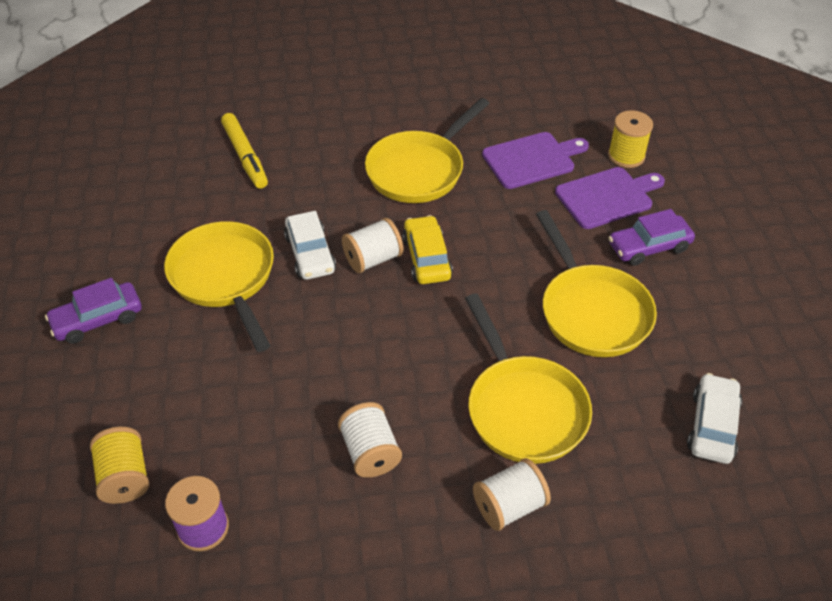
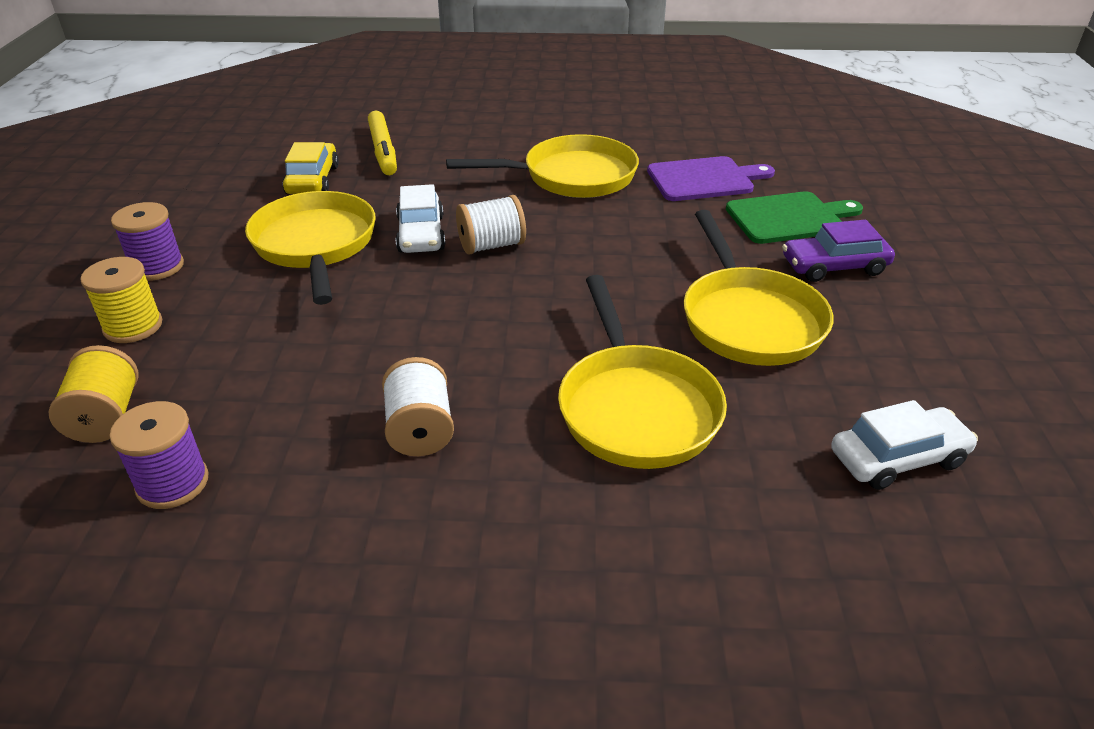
camera: 10 degrees right, 10 degrees down
purple car [45,278,142,344] -> purple spool [111,202,184,281]
yellow pan [365,98,490,203] -> yellow pan turned 150 degrees counterclockwise [446,134,639,198]
yellow car [402,215,453,284] -> yellow car moved to [282,142,339,194]
white spool [473,458,551,531] -> none
purple cutting board [555,167,665,229] -> green cutting board [726,191,863,244]
yellow spool [608,110,653,168] -> yellow spool moved to [80,257,162,343]
white car [687,373,742,464] -> white car turned 45 degrees clockwise [831,400,978,490]

